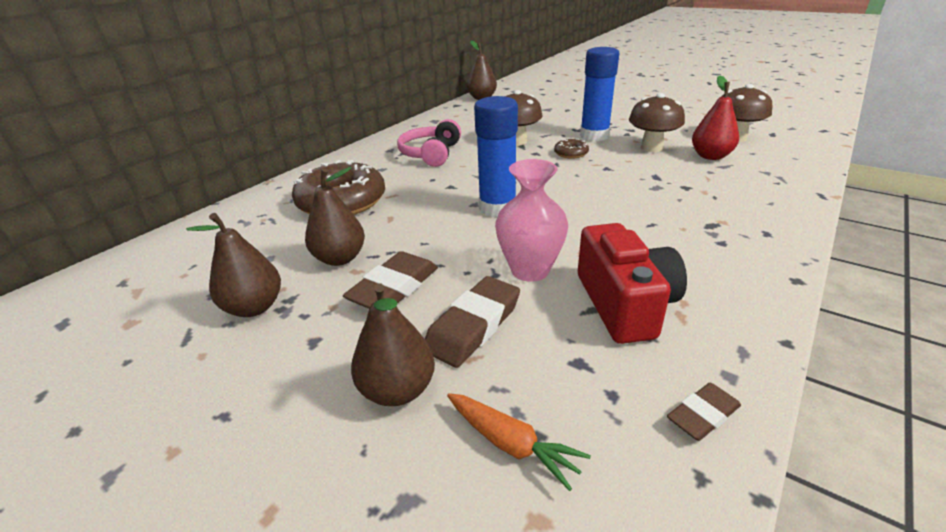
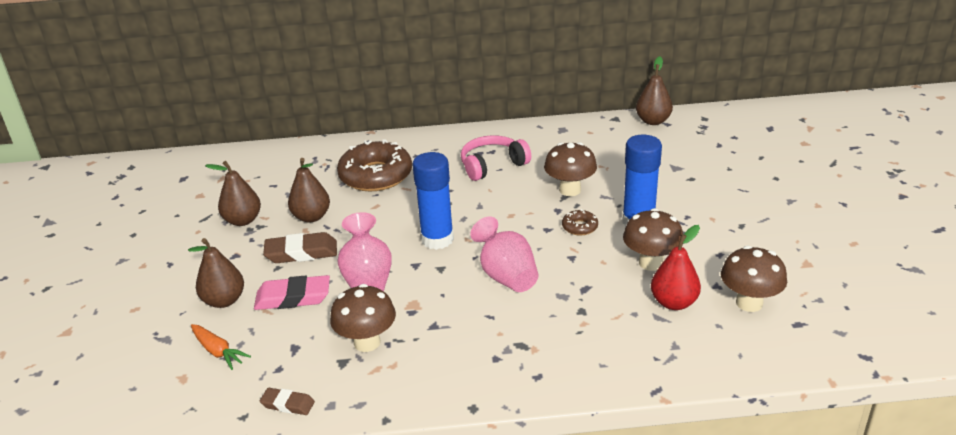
camera: 50 degrees right, 0 degrees up
brown eraser [425,276,520,368] -> pink eraser [254,275,330,310]
orange carrot [447,393,591,491] -> orange carrot turned 45 degrees counterclockwise [191,324,251,370]
red camera [578,223,687,344] -> brown mushroom [330,284,396,352]
none -> pink vase [470,216,538,292]

